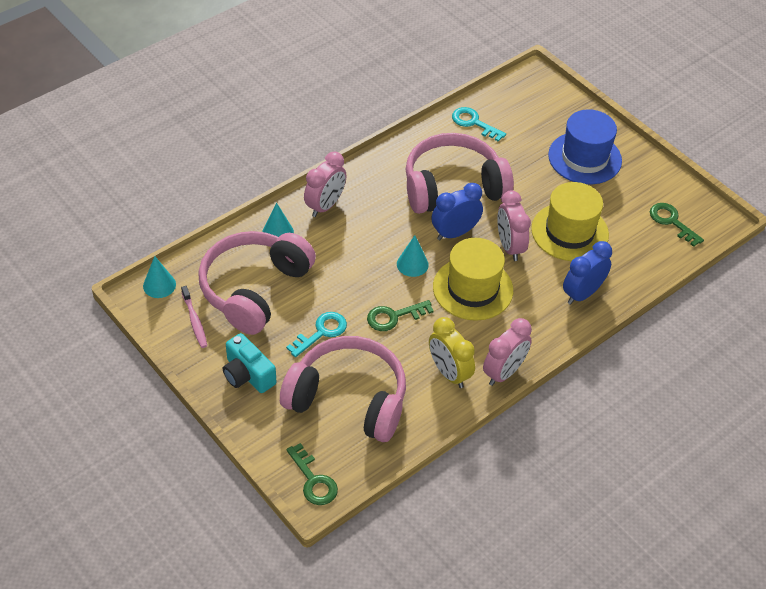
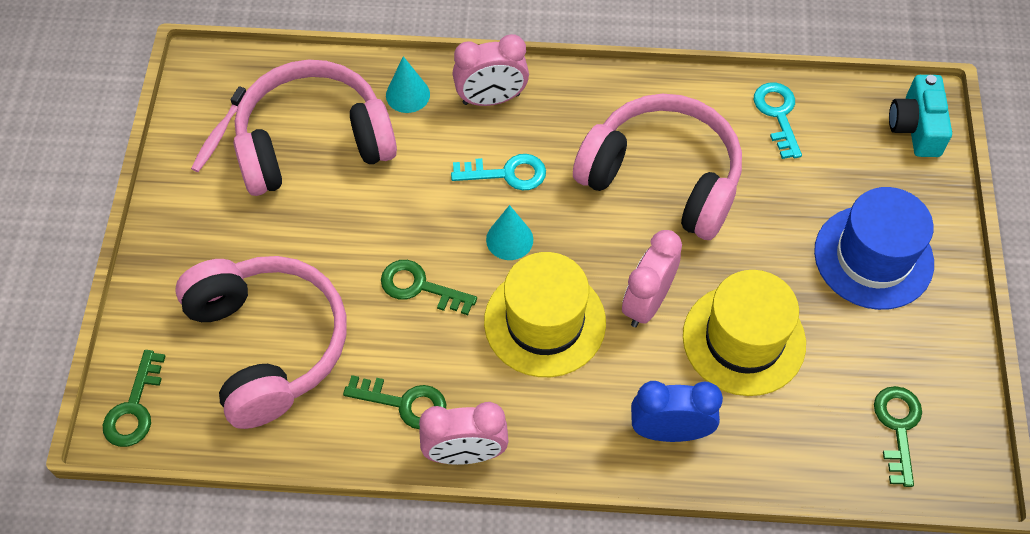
camera: 45 degrees right, 10 degrees up
turquoise cone [143,256,176,298] -> none
turquoise camera [223,333,276,393] -> turquoise camera moved to [889,75,952,157]
turquoise key [286,312,347,357] -> turquoise key moved to [451,154,546,191]
yellow clock [429,317,475,388] -> green key [343,375,446,429]
blue clock [432,183,483,240] -> none

